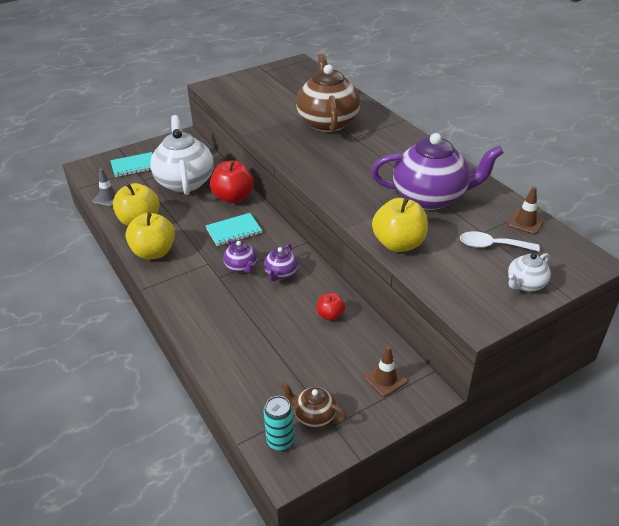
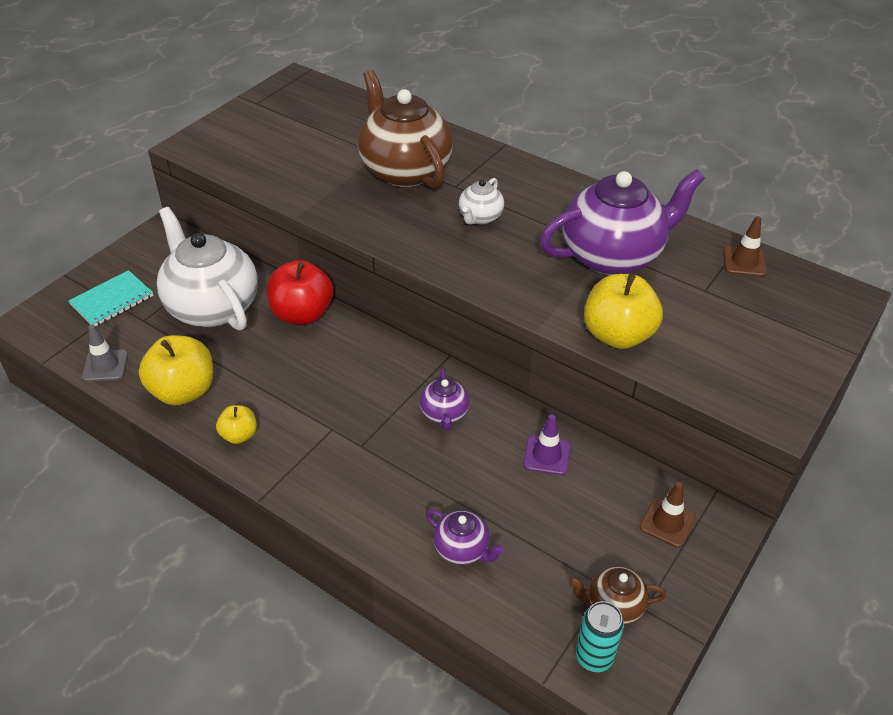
camera: 25 degrees left, 5 degrees up
yellow apple [125,212,175,260] -> yellow apple [216,405,257,444], size x0.53
turquoise notebook [206,213,262,246] -> none
purple teapot [223,239,257,273] -> purple teapot moved to [426,509,505,565]
red apple [317,293,345,321] -> purple traffic cone [523,414,570,475]
white spoon [460,231,540,252] -> none
white teapot [508,253,551,292] -> white teapot moved to [459,178,504,225]

